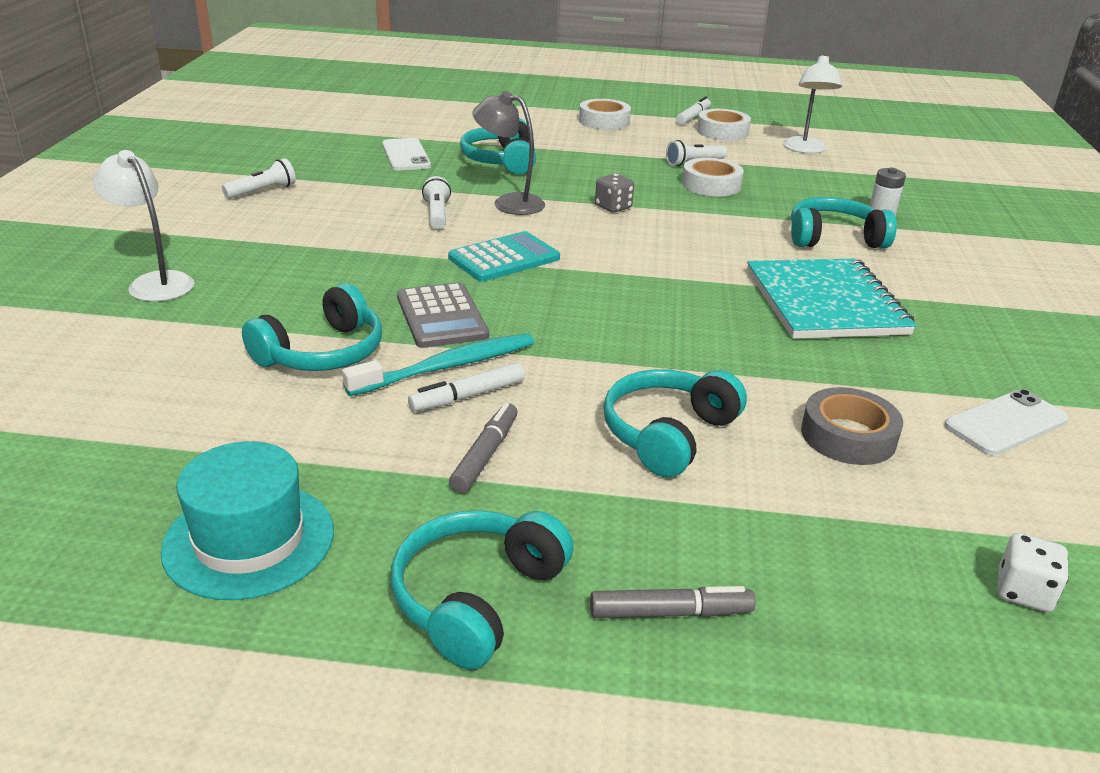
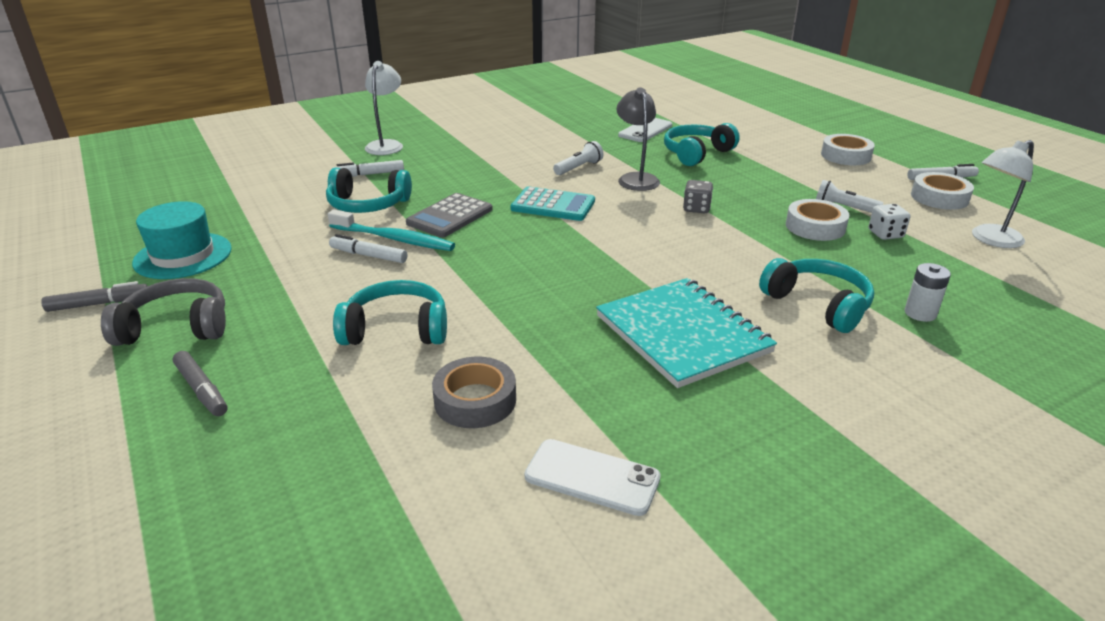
camera: 55 degrees right, 0 degrees up
white flashlight [222,158,296,199] -> none
turquoise headphones [391,510,573,669] -> grey headphones [101,278,226,346]
grey marker [449,402,518,493] -> grey marker moved to [41,281,148,312]
turquoise notebook [747,259,917,339] -> turquoise notebook turned 75 degrees counterclockwise [596,278,777,388]
white dice [997,533,1069,612] -> white dice moved to [869,204,910,240]
none -> white marker [333,160,404,177]

